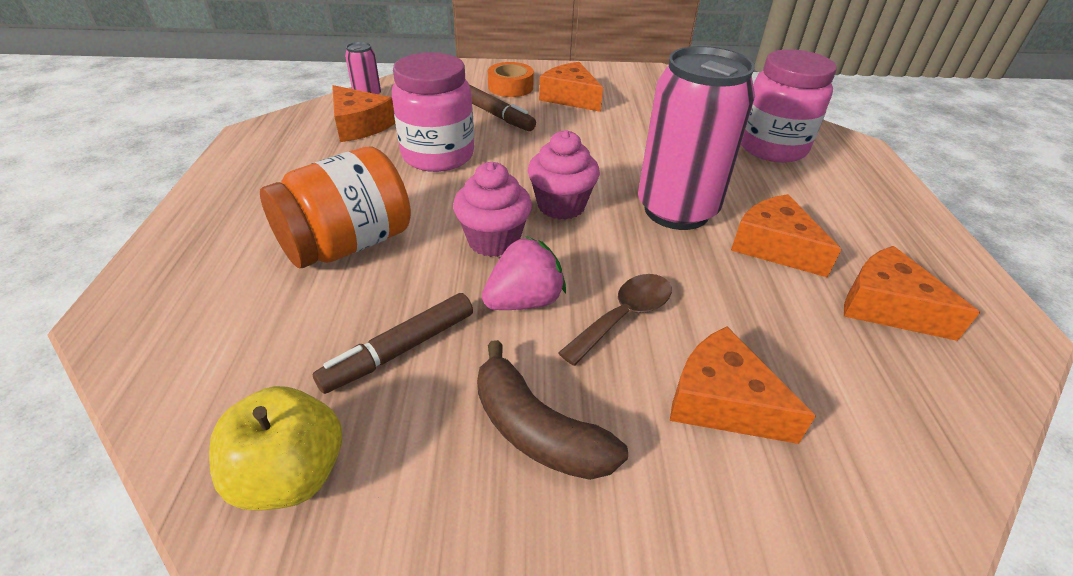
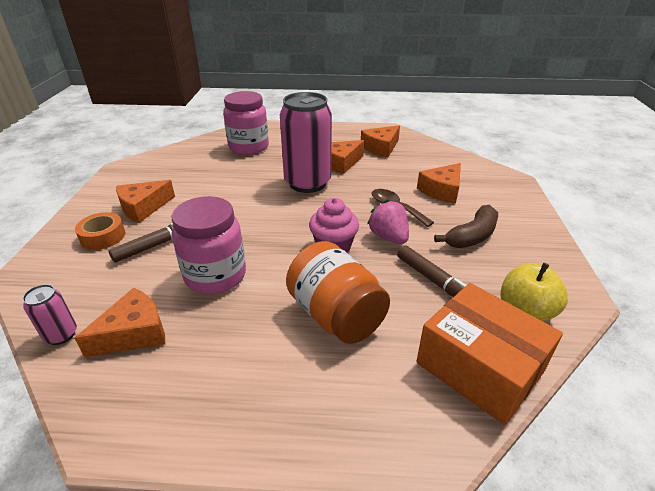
camera: 85 degrees left, 5 degrees down
pink cupcake [528,130,600,220] -> none
none -> orange box [416,283,563,425]

